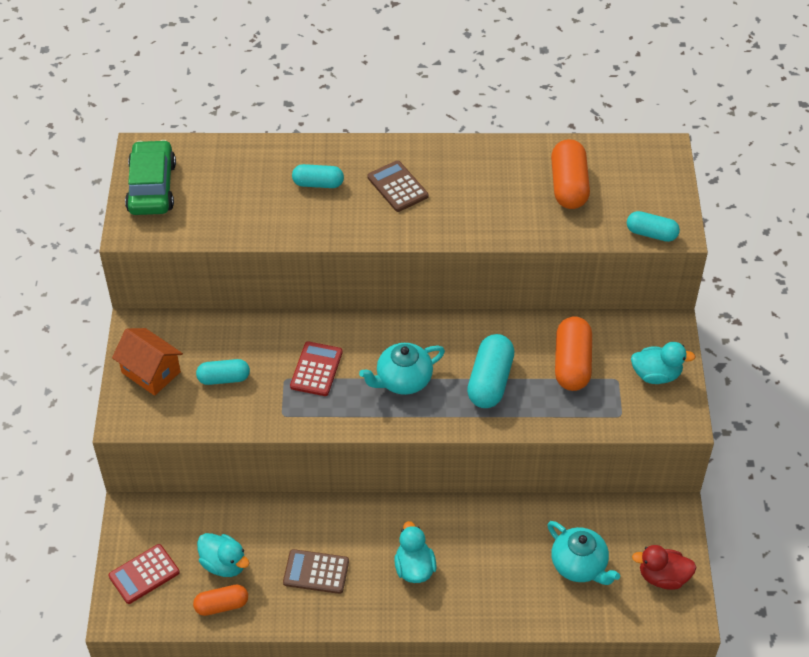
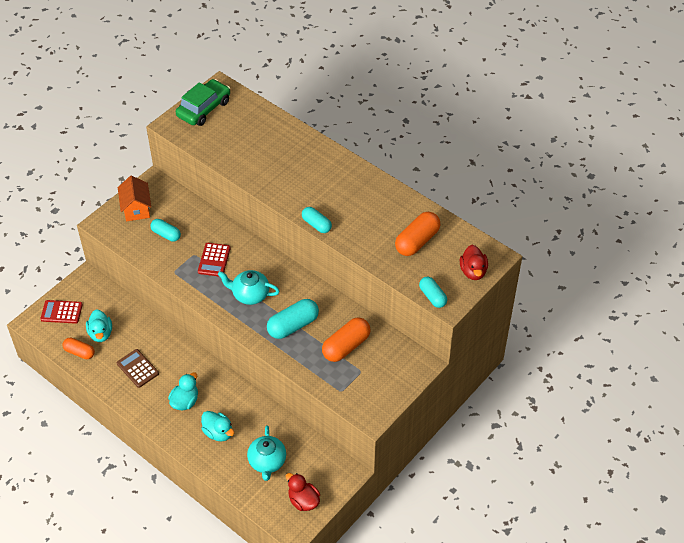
camera: 40 degrees right, 0 degrees up
red calculator [290,341,343,396] -> red calculator turned 135 degrees clockwise [198,243,231,277]
turquoise capsule [292,164,344,188] -> turquoise capsule moved to [302,207,332,233]
brown calculator [367,160,428,212] -> none
turquoise duck [631,342,696,384] -> turquoise duck moved to [201,411,234,442]
none -> red duck [460,245,488,280]

